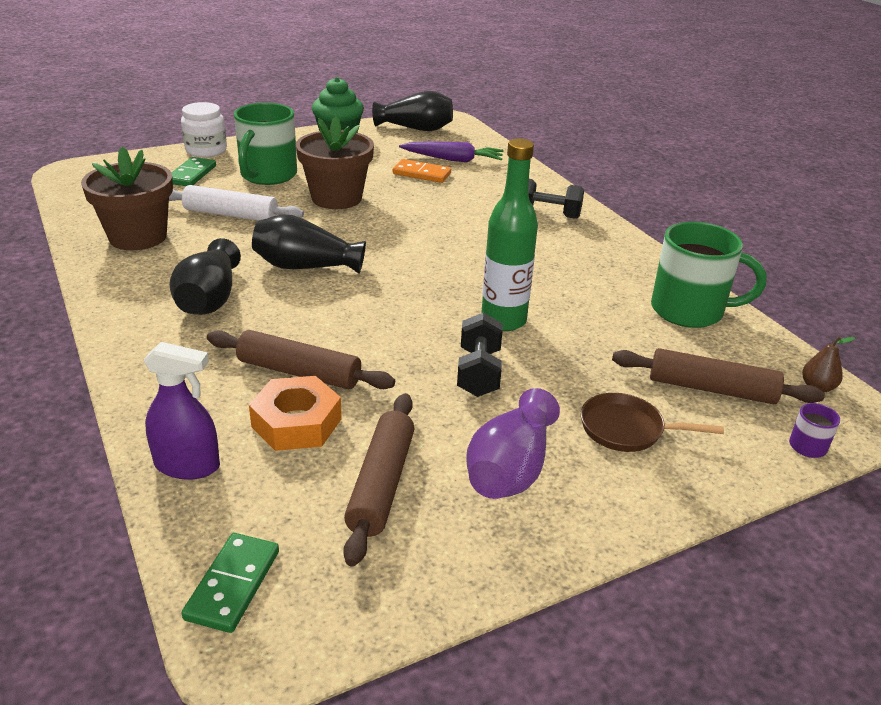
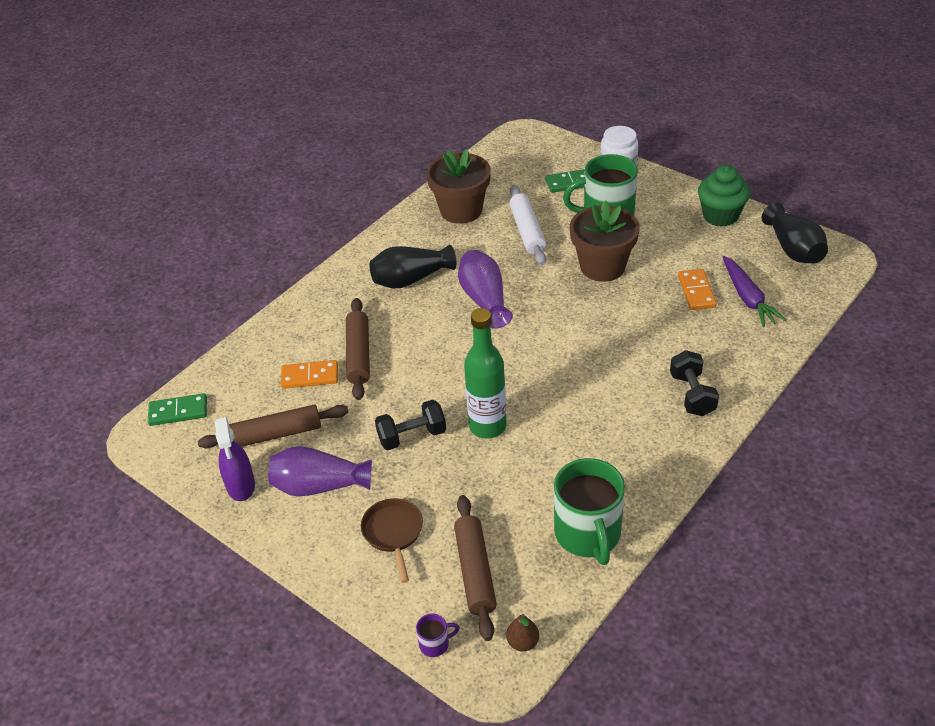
camera: 70 degrees right, 10 degrees up
purple spray bottle [143,342,220,480] -> purple spray bottle moved to [215,417,255,501]
orange nut [249,376,342,451] -> orange domino [281,360,338,389]
black vase [252,214,366,274] -> purple vase [458,250,513,329]

